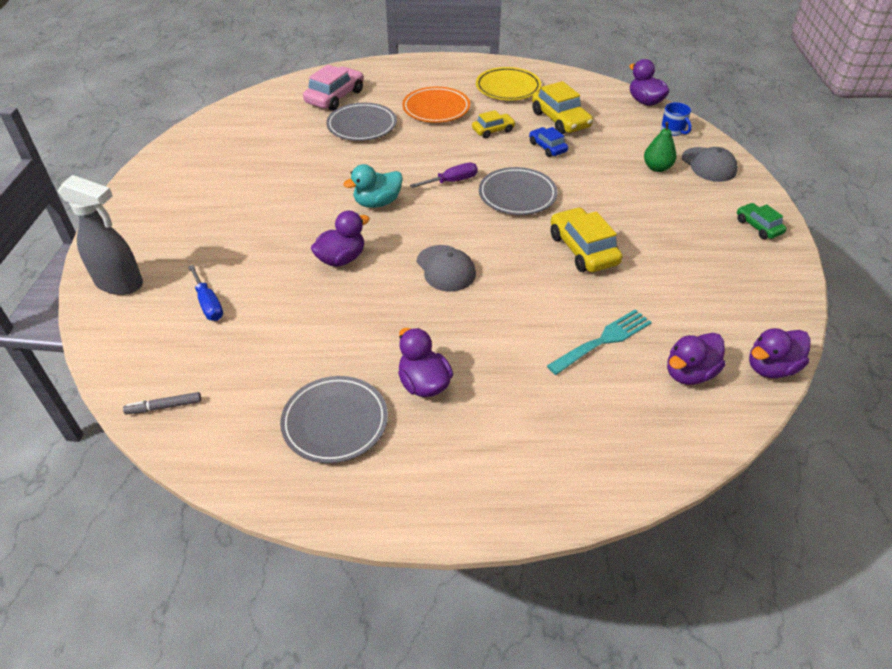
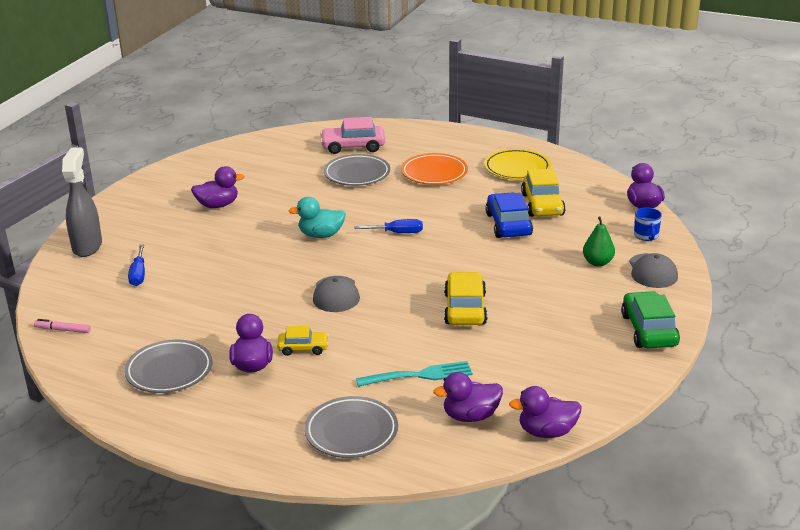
camera: 25 degrees right, 15 degrees down
grey spray bottle [58,175,143,295] -> grey spray bottle turned 135 degrees counterclockwise [62,147,102,257]
grey marker [123,392,201,414] -> pink marker [34,319,91,333]
pink car [303,65,364,111] -> pink car turned 150 degrees counterclockwise [320,117,385,154]
purple duck [311,210,370,267] -> purple duck moved to [191,166,245,208]
purple screwdriver [410,163,478,188] -> blue screwdriver [355,219,423,233]
yellow car [472,110,516,138] -> yellow car moved to [277,326,329,356]
grey plate [479,167,558,215] -> grey plate moved to [304,396,398,458]
blue car [529,127,568,157] -> blue car [485,192,533,238], size x1.69
green car [737,203,787,239] -> green car [621,291,680,348], size x1.69

